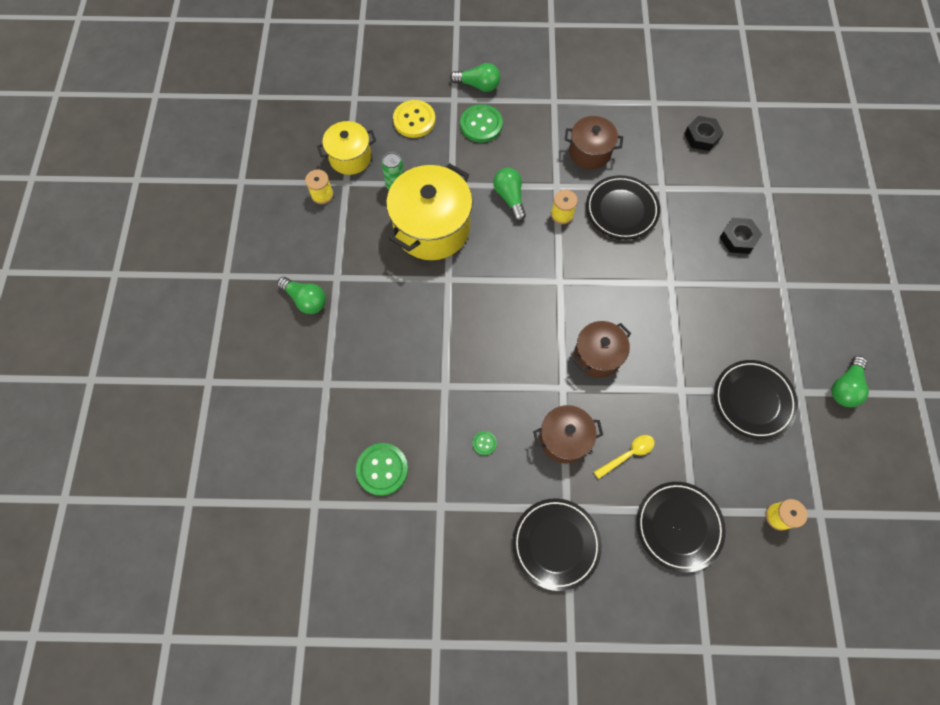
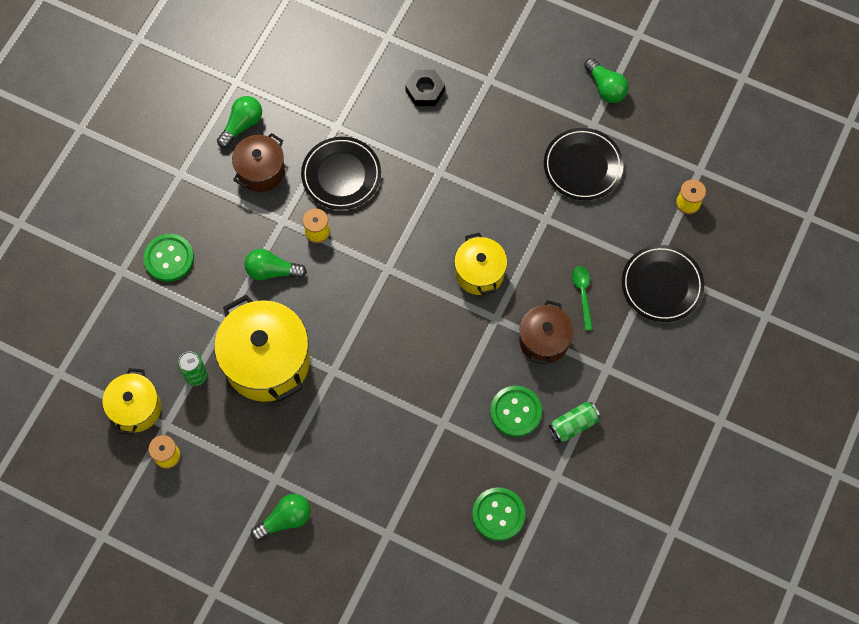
camera: 65 degrees left, 0 degrees up
yellow button [393,100,436,138] -> none
green light bulb [450,63,500,92] -> green light bulb moved to [217,96,262,148]
green button [473,431,497,455] -> green button [490,386,542,437], size x2.11
black plate [513,499,602,591] -> none
brown pot [573,321,631,378] -> yellow pot [454,233,507,295]
yellow spoon [594,435,655,479] -> green spoon [572,266,593,331]
black nut [684,116,723,151] -> none
none -> green can [549,402,600,443]

